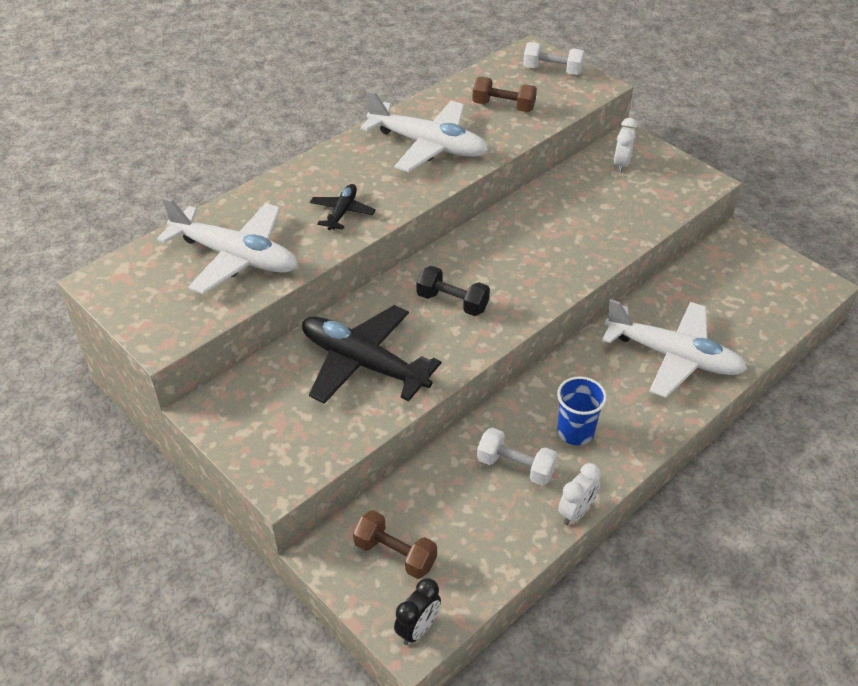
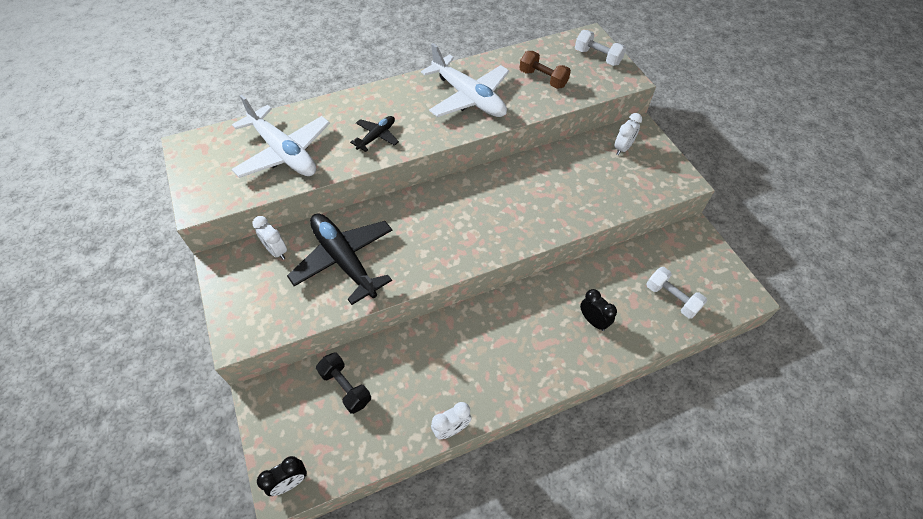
camera: 20 degrees right, 10 degrees up
brown dumbbell [353,510,437,579] -> none
black dumbbell [416,266,490,316] -> black dumbbell moved to [316,352,371,414]
white dumbbell [477,428,558,486] -> white dumbbell moved to [646,267,707,319]
blue cup [557,377,607,445] -> none
white plane [602,299,747,398] -> black clock [580,289,617,331]
none -> white clock [253,216,287,260]

